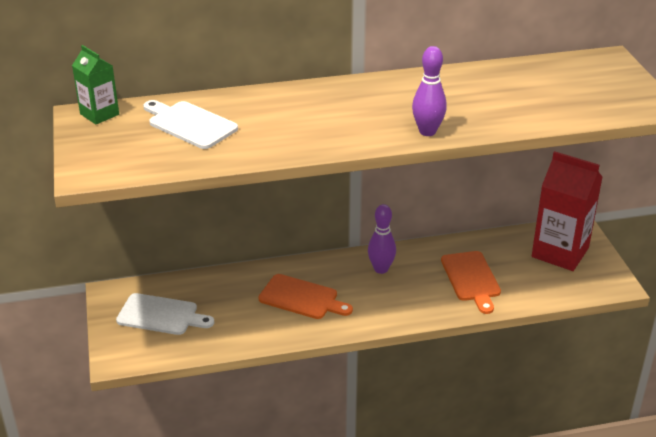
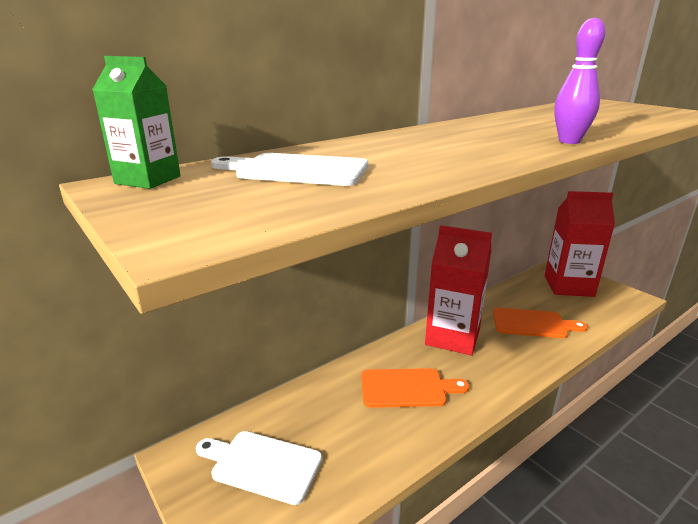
camera: 25 degrees left, 10 degrees down
white cutting board [116,293,214,335] -> white cutting board turned 150 degrees counterclockwise [196,431,322,505]
purple bowling pin [368,204,396,274] -> red carton [425,225,492,355]
orange cutting board [441,251,501,314] -> orange cutting board turned 45 degrees counterclockwise [493,308,588,338]

